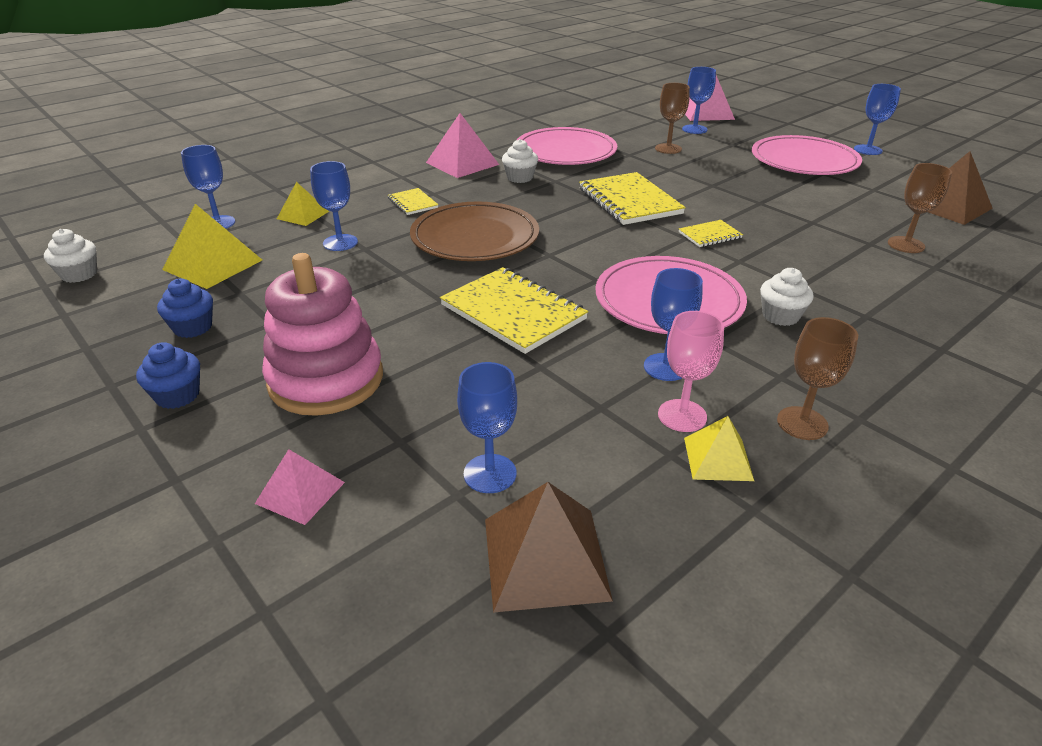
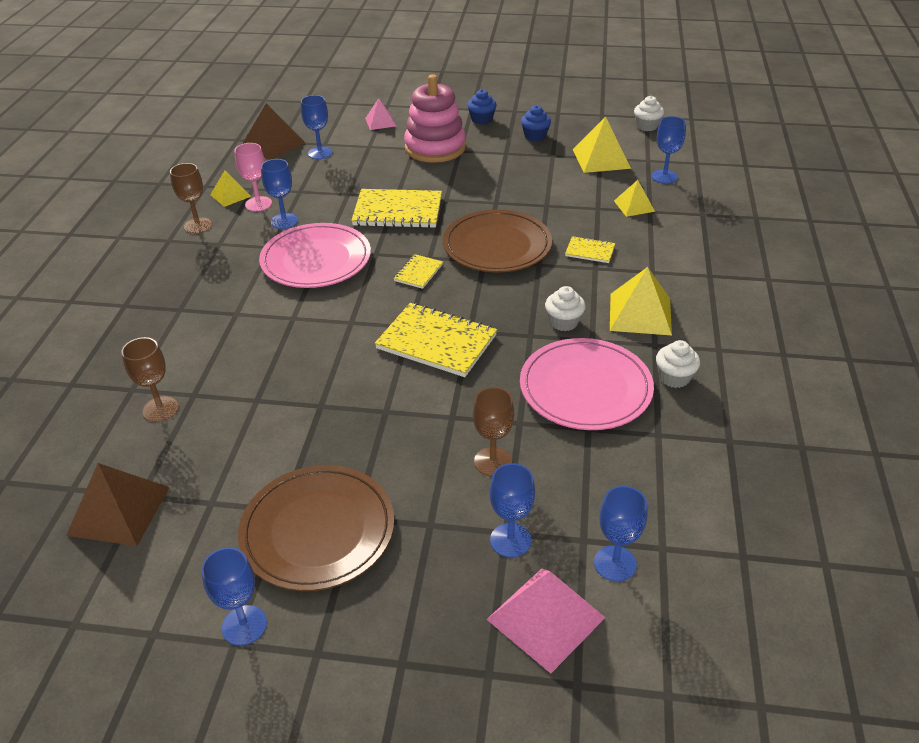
camera: 140 degrees right, 5 degrees up
blue goblet [310,161,358,251] -> blue goblet moved to [594,486,648,582]
pink pyramid [426,113,499,178] -> yellow pyramid [610,267,672,335]
yellow notebook [679,220,743,247] -> yellow notebook moved to [394,254,443,289]
pink plate [752,135,862,175] -> brown plate [238,465,394,591]
white cupcake [760,268,814,326] -> white cupcake moved to [656,340,700,388]

